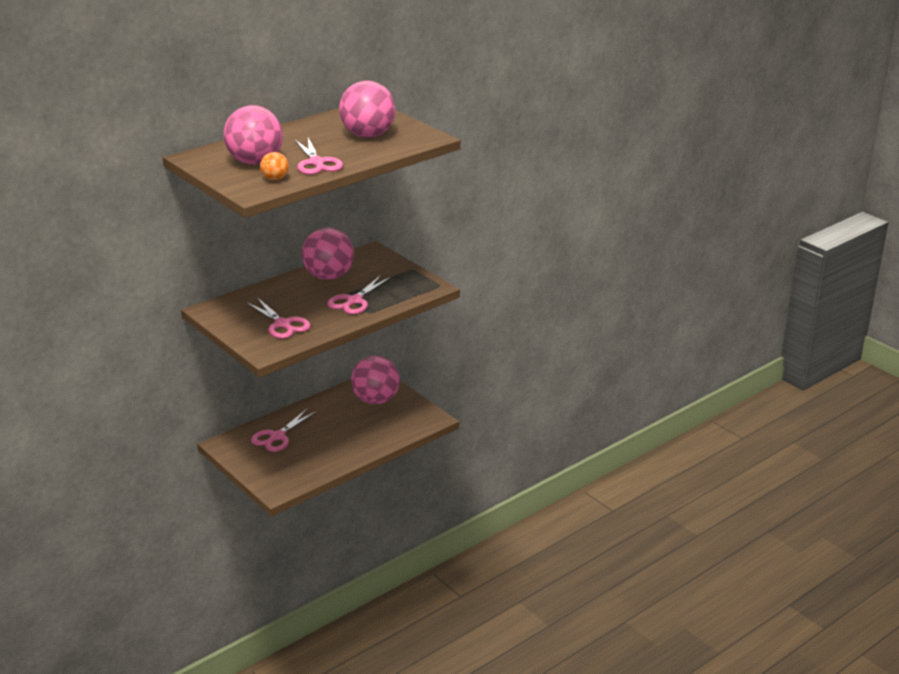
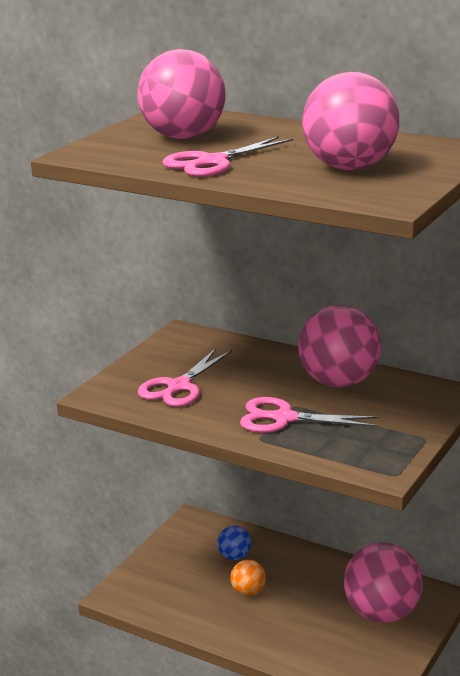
camera: 70 degrees right, 5 degrees down
pink scissors [251,408,317,452] -> blue ball [217,526,251,560]
orange ball [260,152,289,181] -> orange ball moved to [230,560,266,596]

